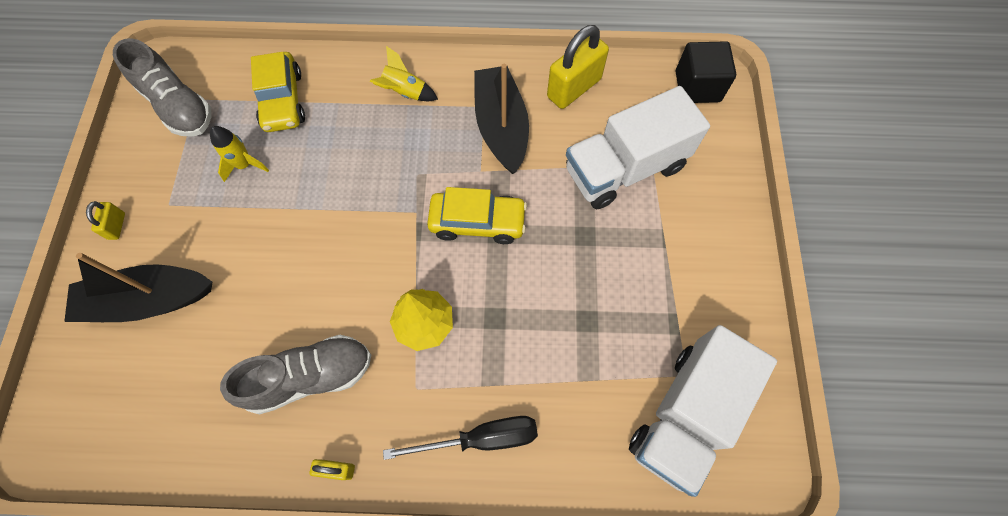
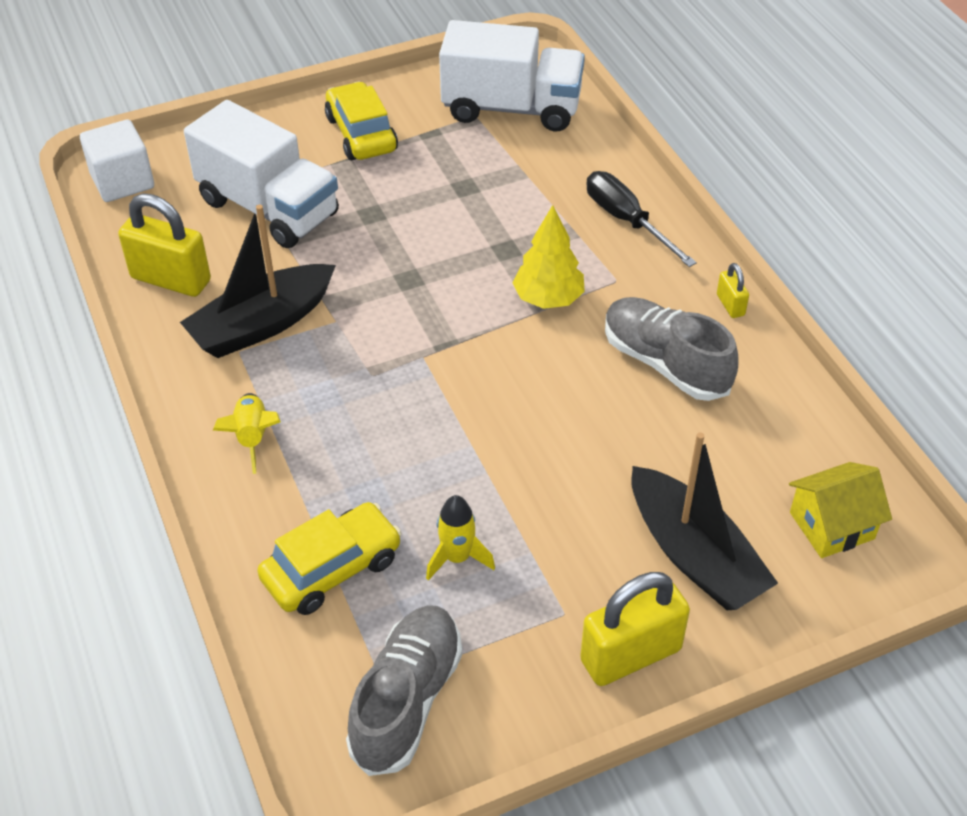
camera: 115 degrees left, 20 degrees down
yellow padlock [86,201,125,240] -> yellow padlock [580,572,690,686], size x2.10
yellow car [427,187,527,244] -> yellow car moved to [325,81,398,160]
black cube [676,41,736,103] -> white cube [80,119,154,202]
none -> yellow house [789,462,892,558]

